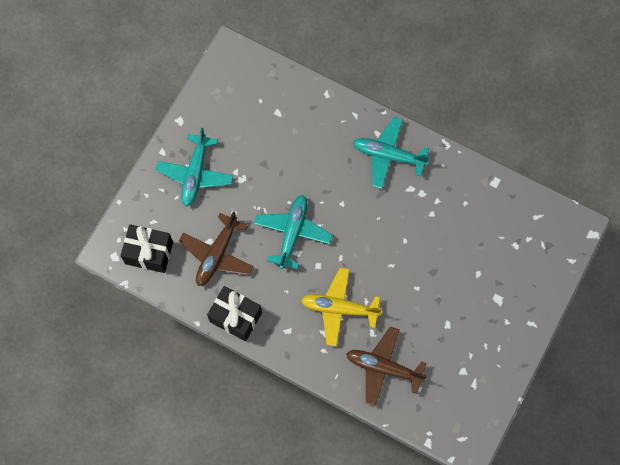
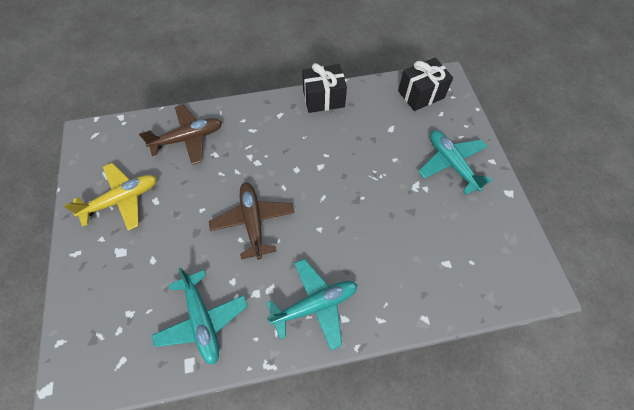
camera: 140 degrees right, 10 degrees down
brown plane [179,211,253,286] -> brown plane moved to [209,182,294,260]
turquoise plane [254,195,332,269] -> turquoise plane moved to [152,267,248,365]
yellow plane [301,267,382,346] -> yellow plane moved to [63,163,157,231]

